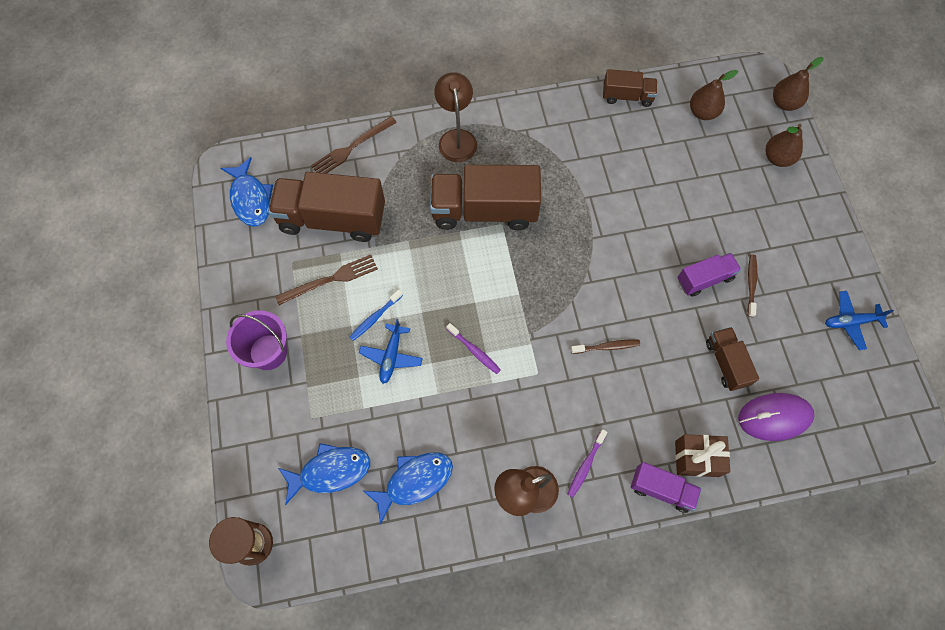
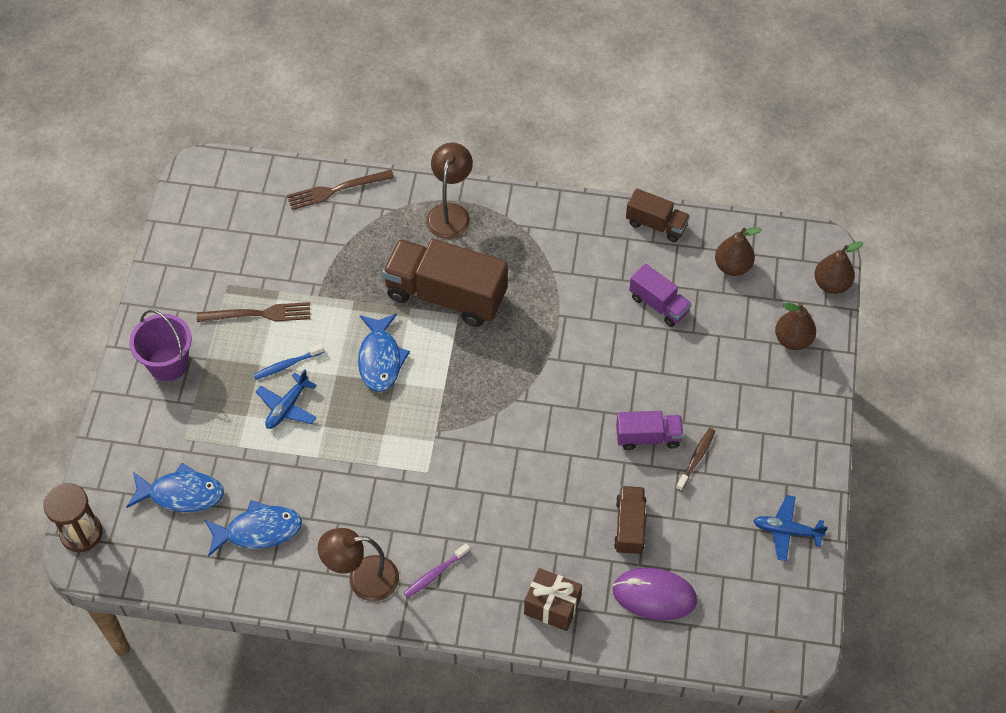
camera: 20 degrees right, 10 degrees down
blue fish [221,157,273,227] -> blue fish moved to [358,313,410,392]
brown truck [268,172,385,242] -> none
purple toothbrush [446,323,501,374] -> none
brown toothbrush [571,340,640,354] -> none
purple truck [631,462,702,513] -> purple truck moved to [629,264,692,327]

